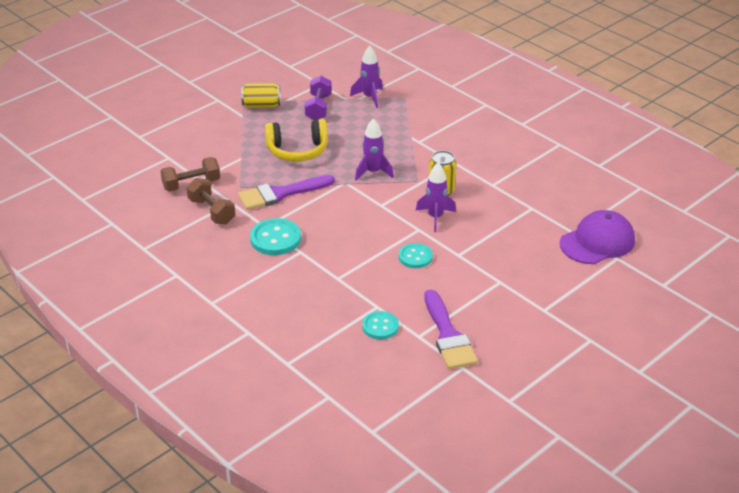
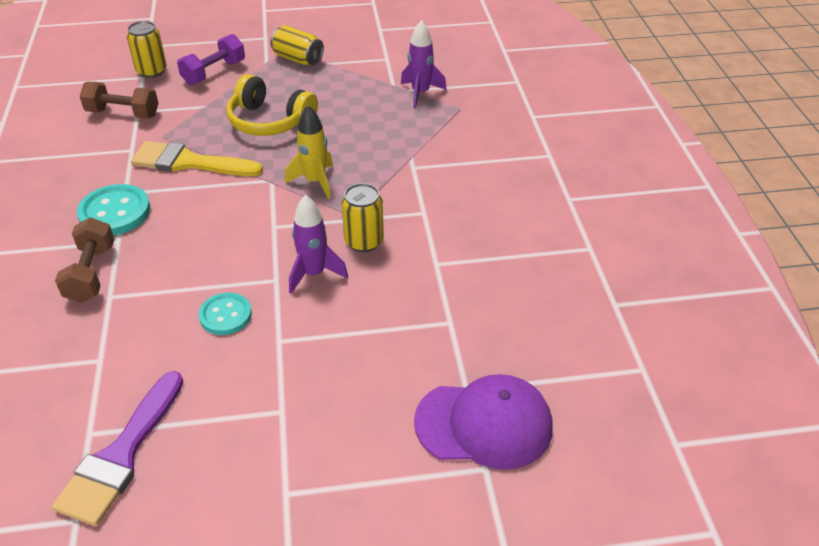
camera: 35 degrees right, 5 degrees up
brown dumbbell [187,178,235,224] -> brown dumbbell moved to [55,218,115,303]
purple brush [238,175,335,210] -> yellow brush [131,141,263,176]
purple dumbbell [305,76,332,120] -> purple dumbbell moved to [177,34,245,85]
purple rocket [355,118,394,180] -> yellow rocket [285,105,333,199]
turquoise button [362,311,399,340] -> none
none -> yellow can [127,21,167,78]

